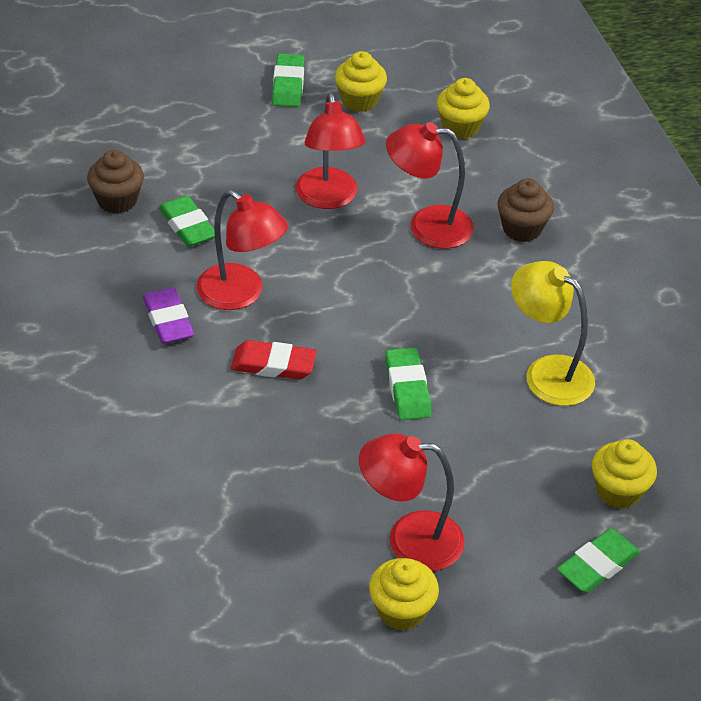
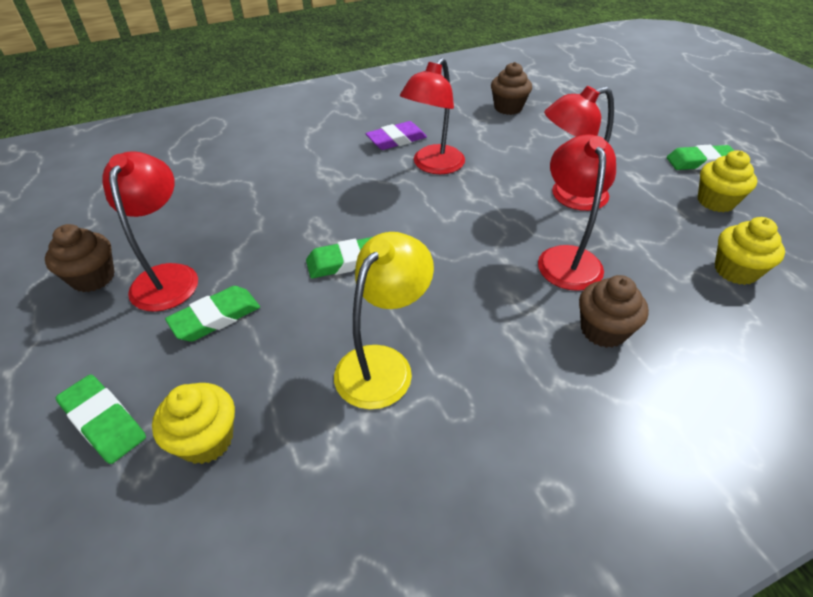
camera: 85 degrees right, 0 degrees up
green eraser [159,196,215,247] -> green eraser moved to [165,286,260,342]
red eraser [231,340,317,380] -> none
yellow cupcake [369,558,439,631] -> brown cupcake [45,224,115,292]

